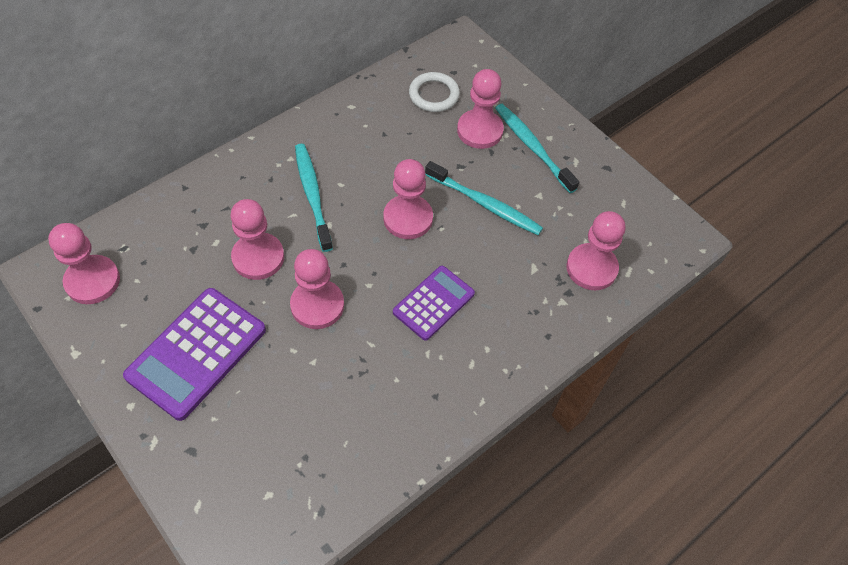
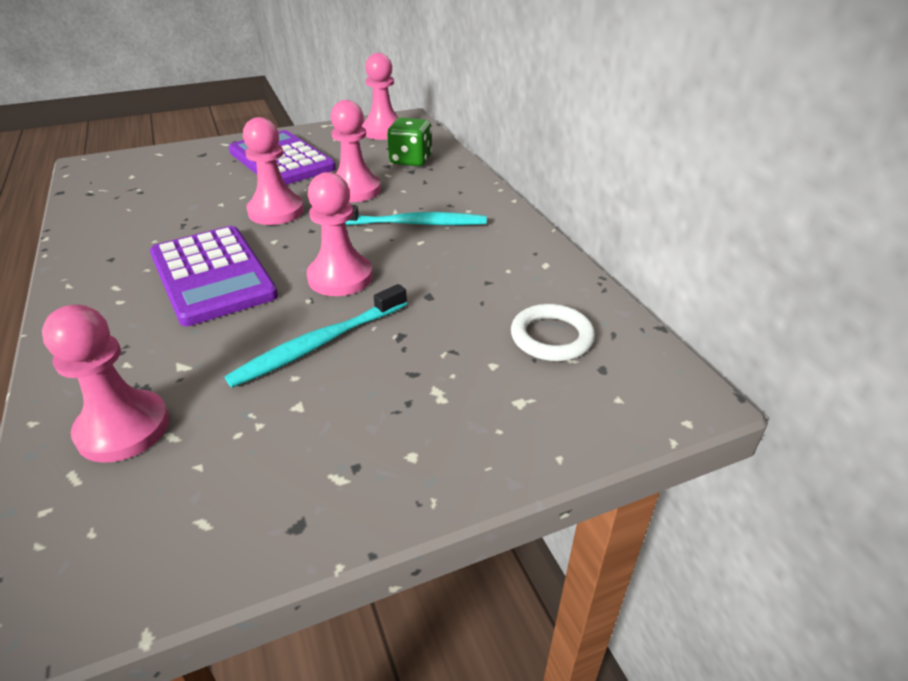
camera: 110 degrees right, 20 degrees down
purple calculator [393,266,475,341] -> purple calculator [150,226,278,326], size x1.60
pink pawn [457,69,504,149] -> none
turquoise toothbrush [495,104,579,193] -> none
none -> green dice [387,118,432,166]

